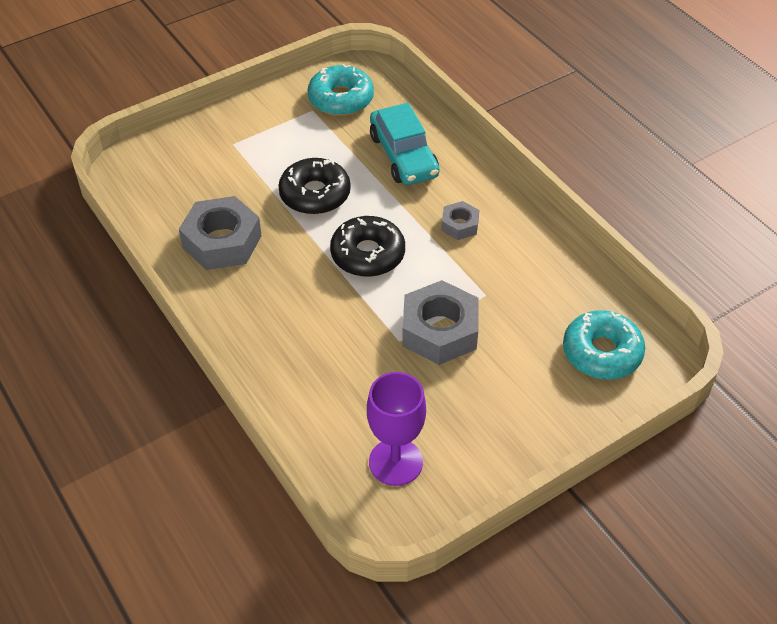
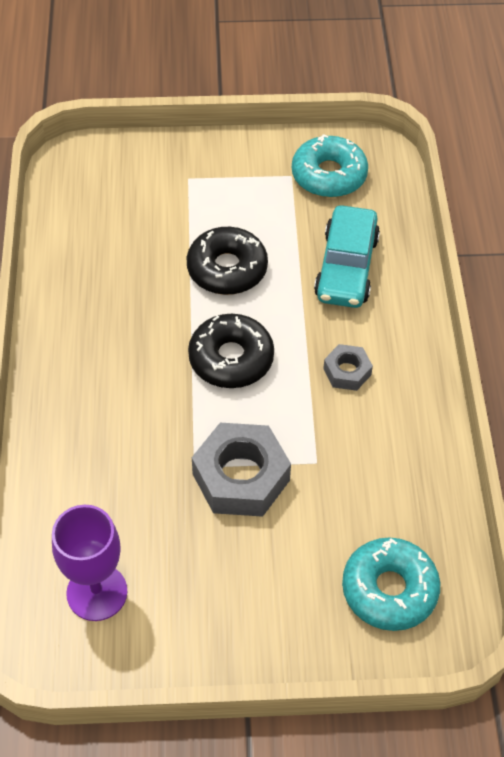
camera: 30 degrees right, 5 degrees up
grey nut [179,196,262,270] -> none

